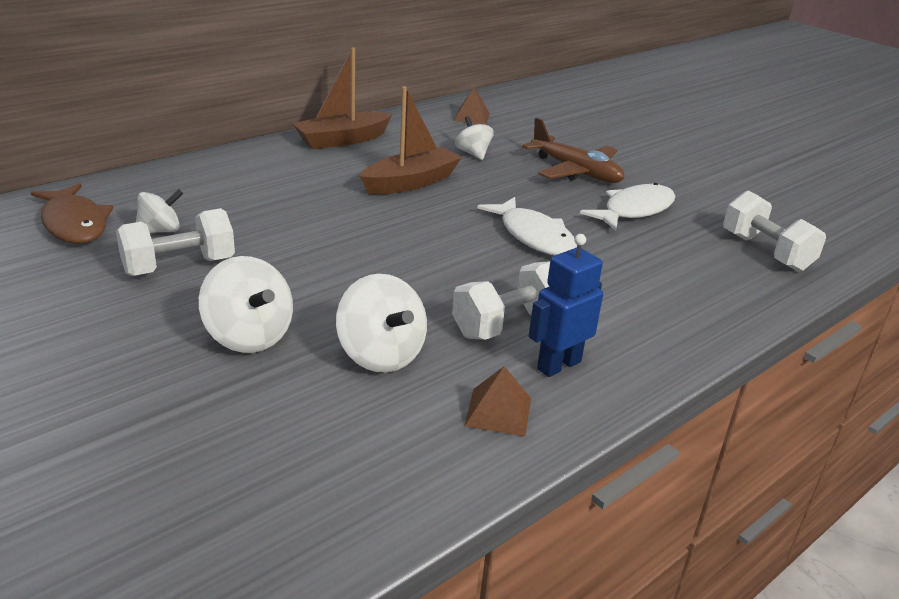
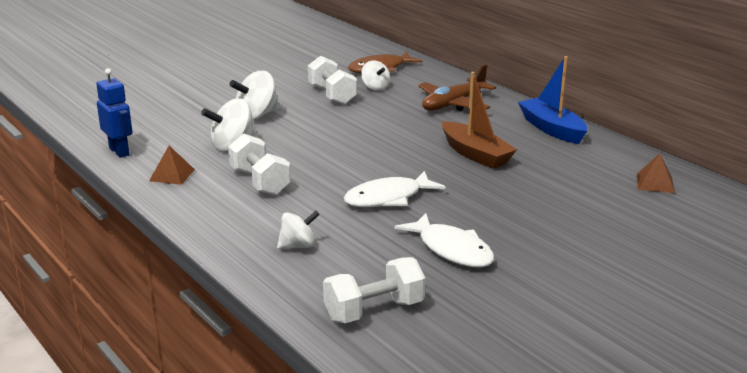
camera: 95 degrees right, 5 degrees down
brown boat [292,47,392,149] -> blue boat [518,56,587,144]
white spinning top [455,116,494,160] -> white spinning top moved to [277,211,320,249]
brown plane [522,117,624,183] -> brown plane moved to [418,64,496,111]
blue robot [529,234,603,377] -> blue robot moved to [96,68,133,158]

